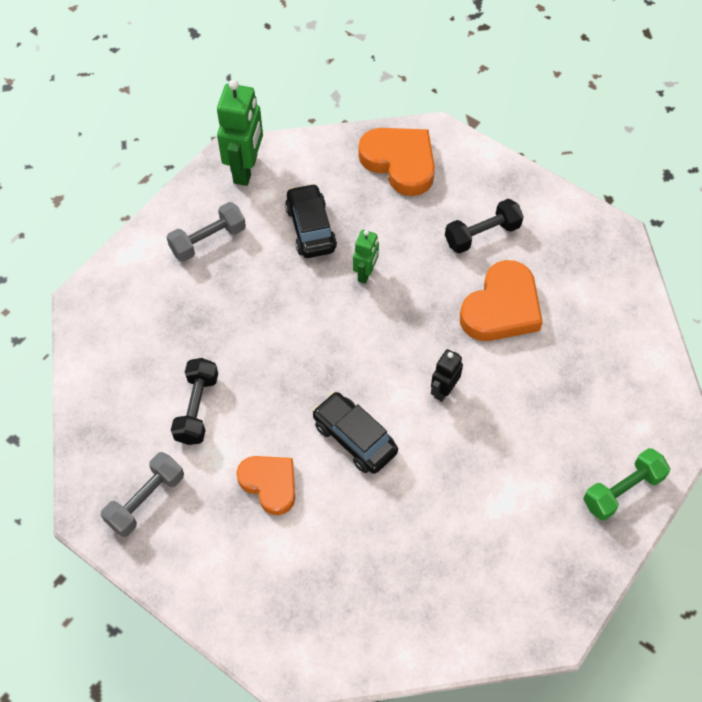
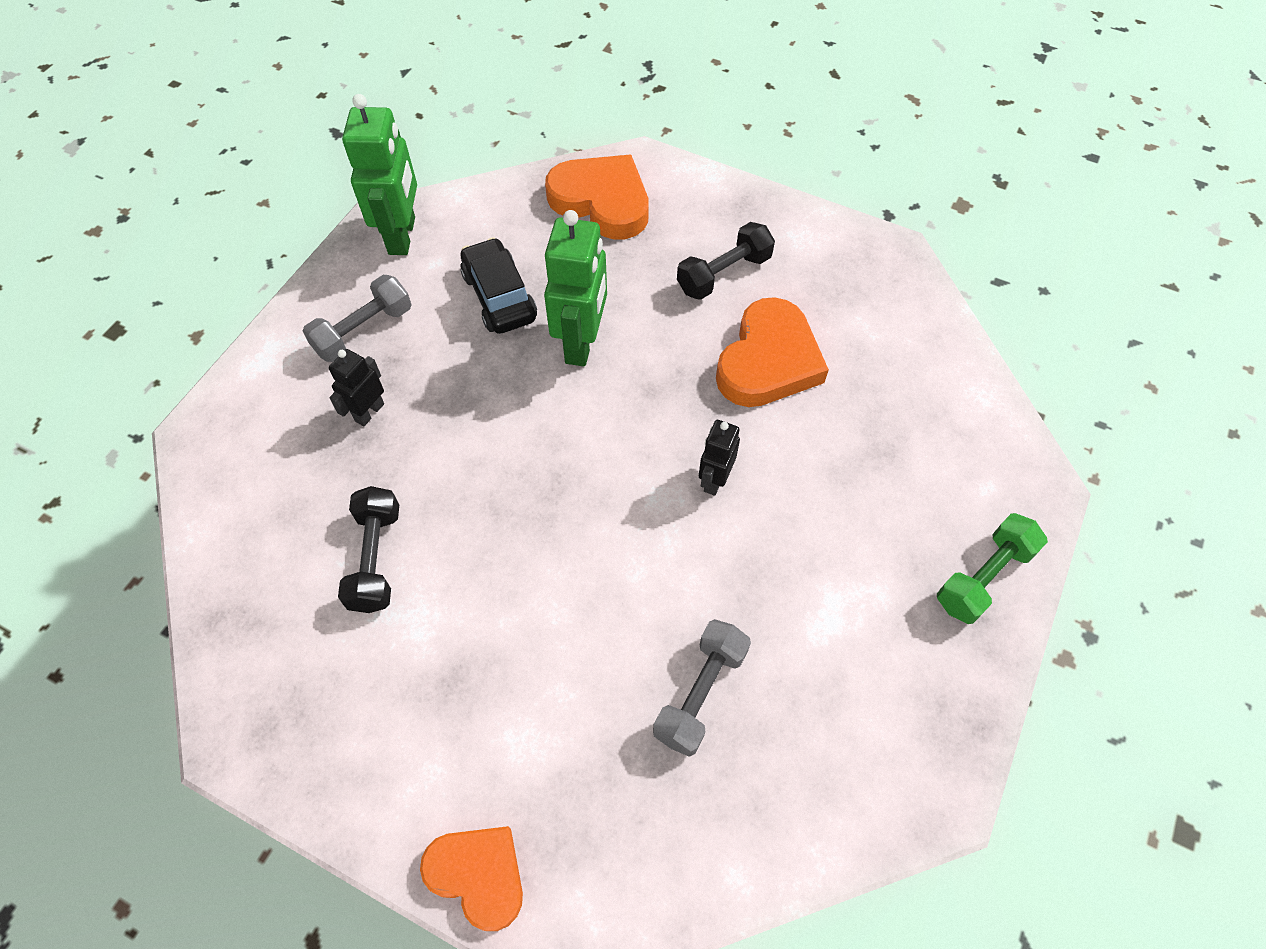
camera: 10 degrees left, 0 degrees up
grey dumbbell [101,452,184,537] -> grey dumbbell moved to [653,619,751,757]
orange heart [236,456,295,515] -> orange heart moved to [420,826,523,931]
black car [312,392,398,474] -> none
green robot [353,230,379,284] -> green robot [544,210,607,366], size x1.82
none -> black robot [329,349,384,426]

